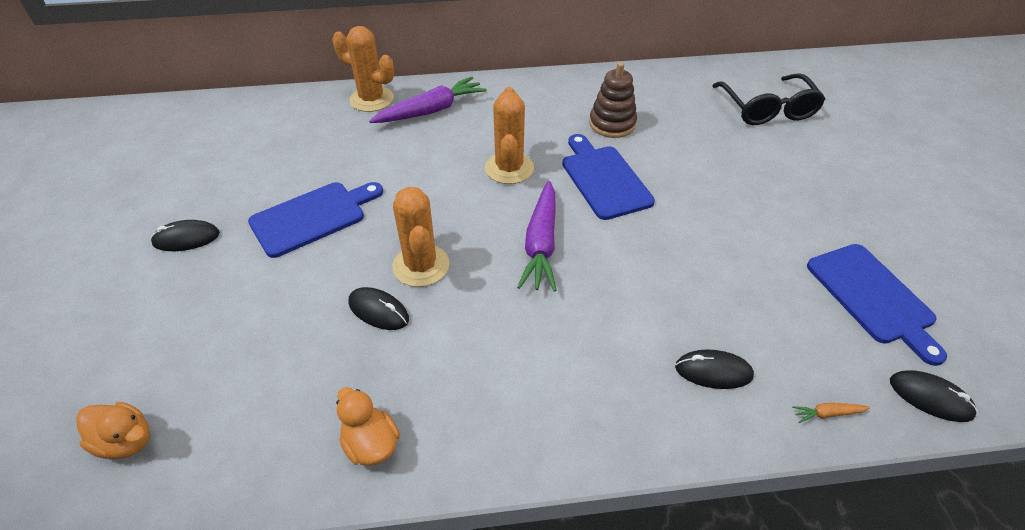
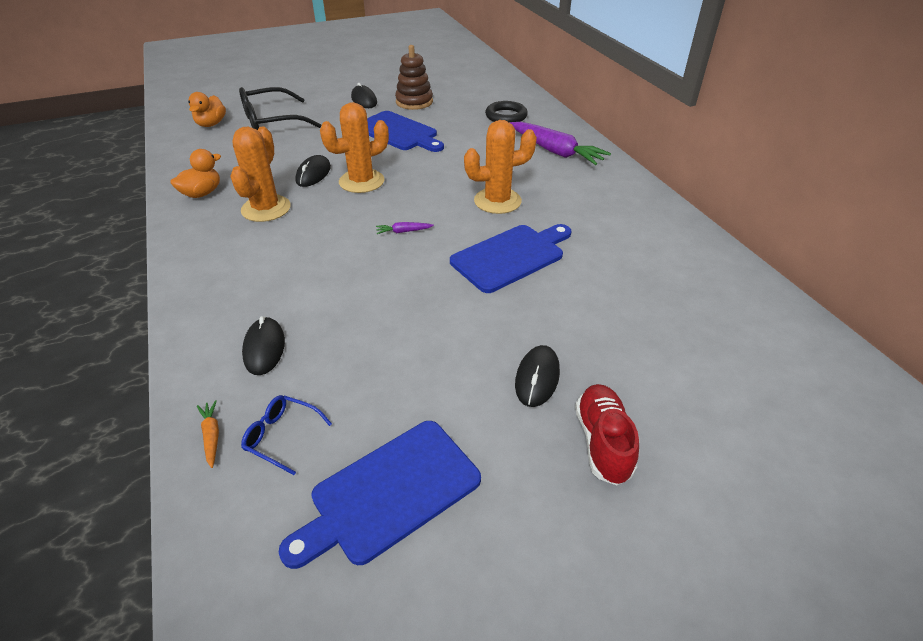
camera: 75 degrees right, 5 degrees down
orange cactus [333,26,394,112] -> orange cactus moved to [230,126,291,222]
purple carrot [517,181,557,292] -> purple carrot [376,222,434,234], size x0.41
brown stacking toy [589,62,637,138] -> brown stacking toy moved to [395,45,433,110]
black glasses [712,73,826,125] -> black glasses moved to [239,87,321,130]
black mouse [890,370,978,422] -> black mouse moved to [515,345,560,407]
none -> blue glasses [241,395,332,475]
none -> black ring [485,101,528,122]
none -> red shoe [575,384,639,485]

